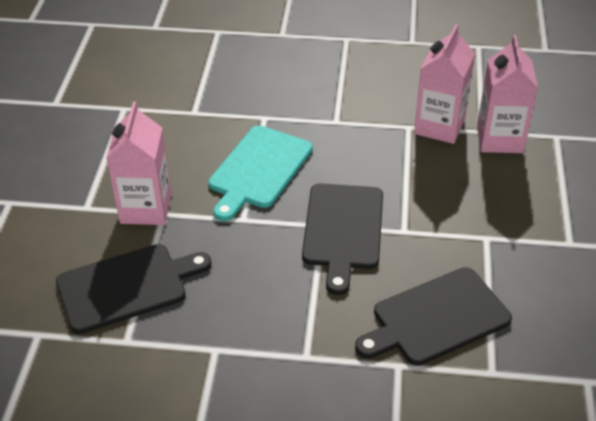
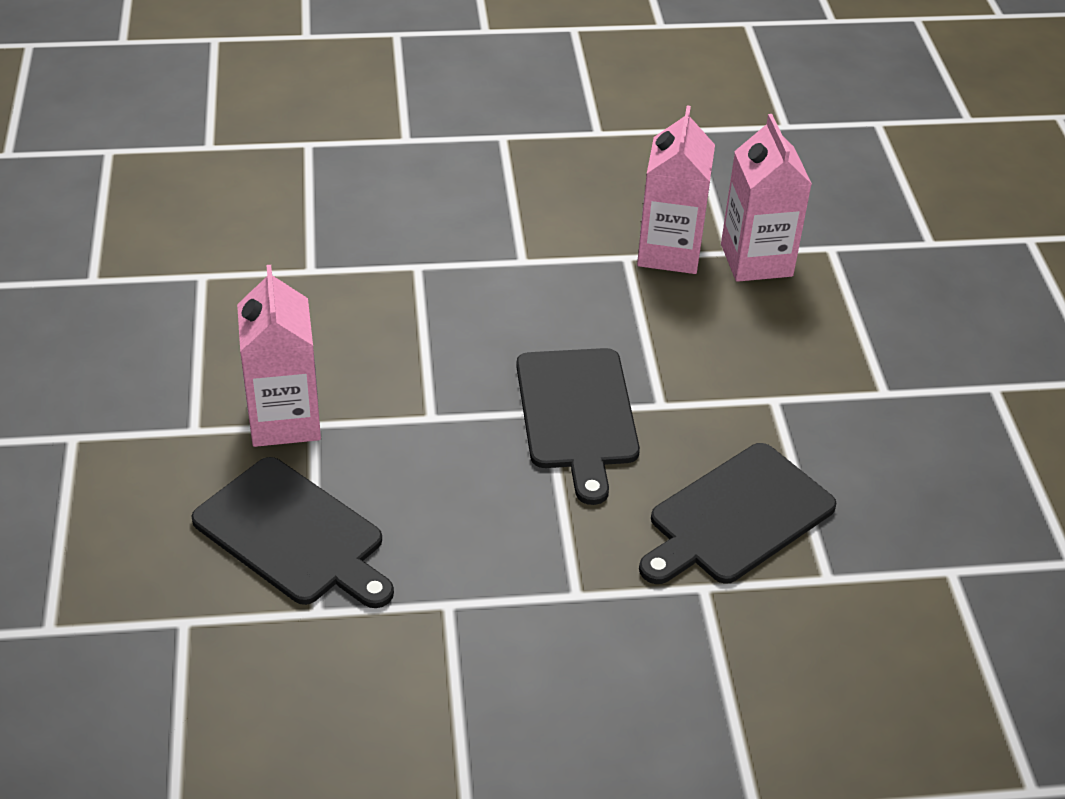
camera: 15 degrees left, 0 degrees up
black cutting board [56,244,212,334] -> black cutting board turned 75 degrees clockwise [191,457,394,608]
turquoise cutting board [208,125,313,221] -> none

